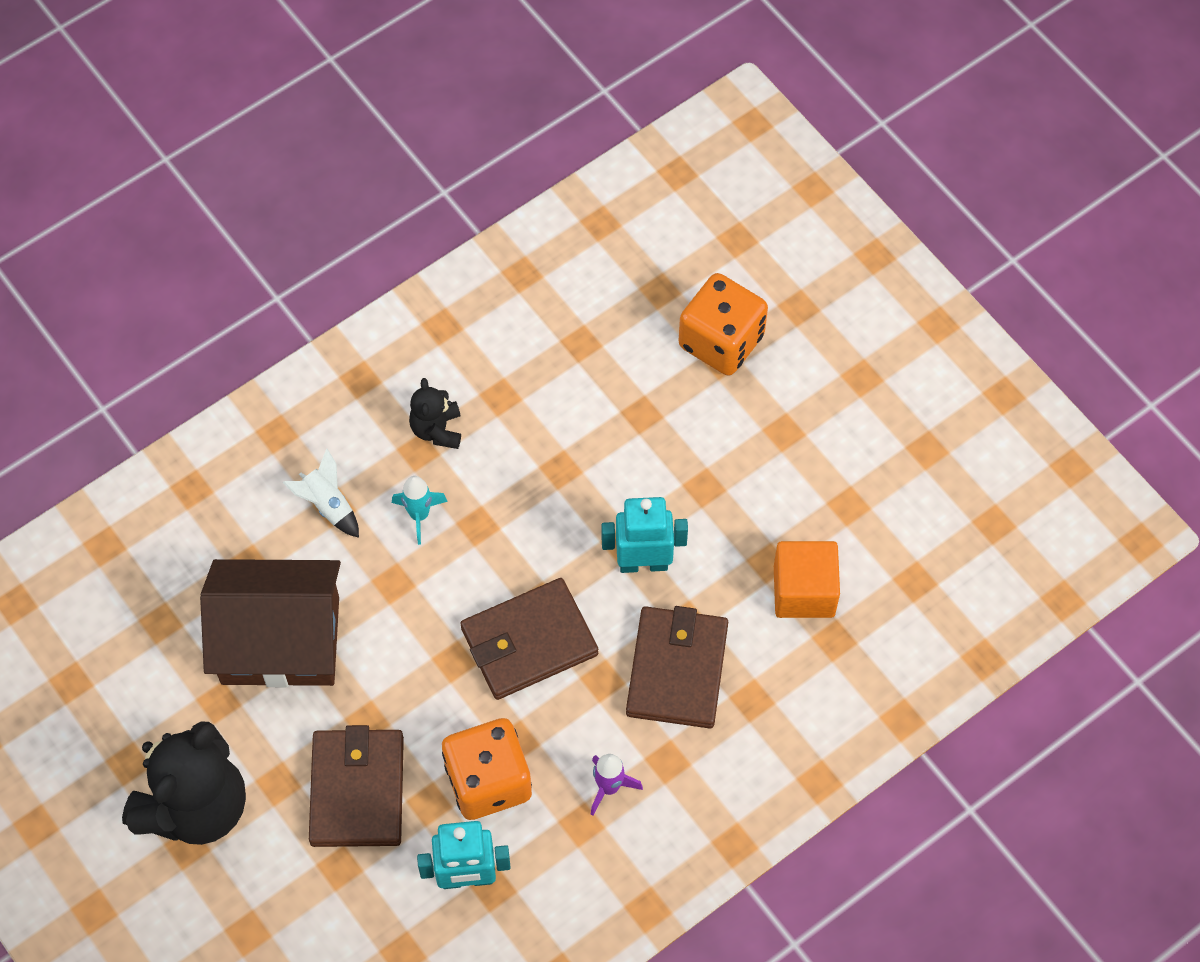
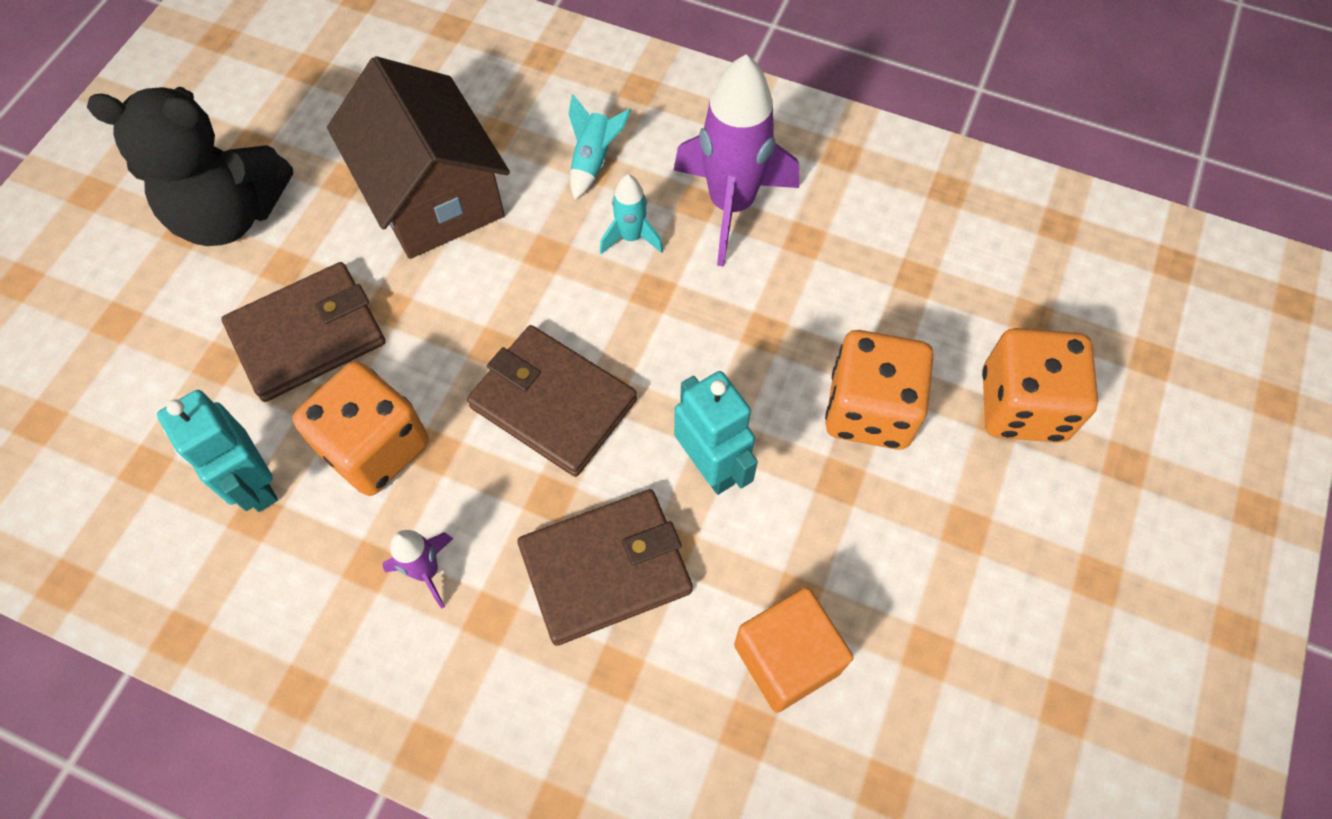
camera: 60 degrees right, 0 degrees up
white rocket [283,449,359,538] -> turquoise rocket [569,94,631,200]
black teddy bear [409,378,461,449] -> purple rocket [674,54,799,266]
none -> orange dice [825,330,934,450]

